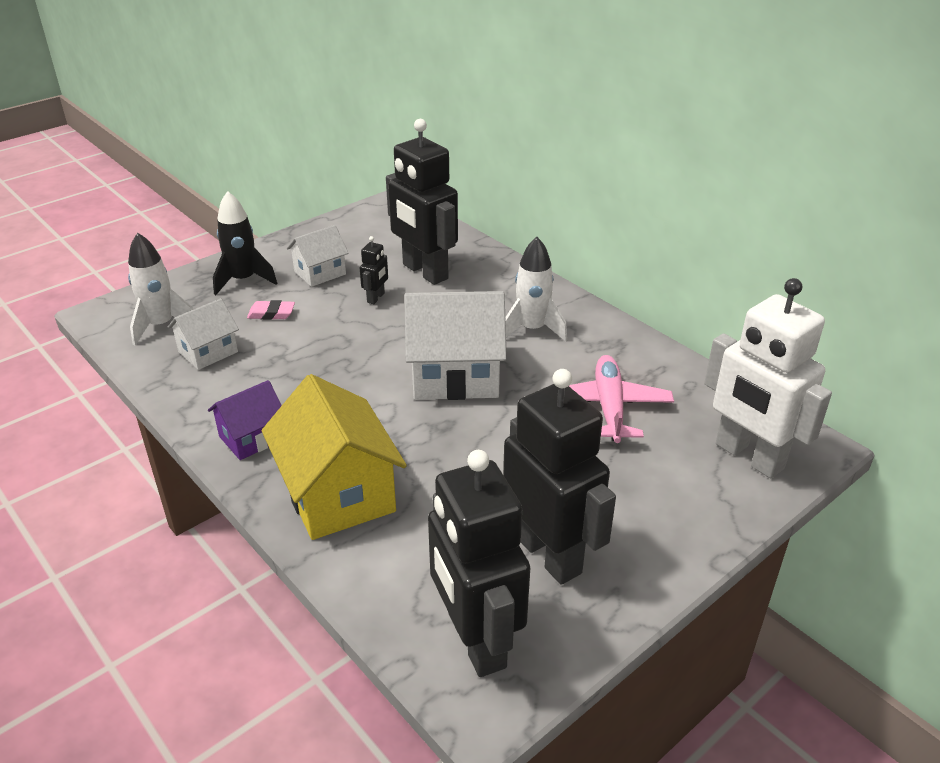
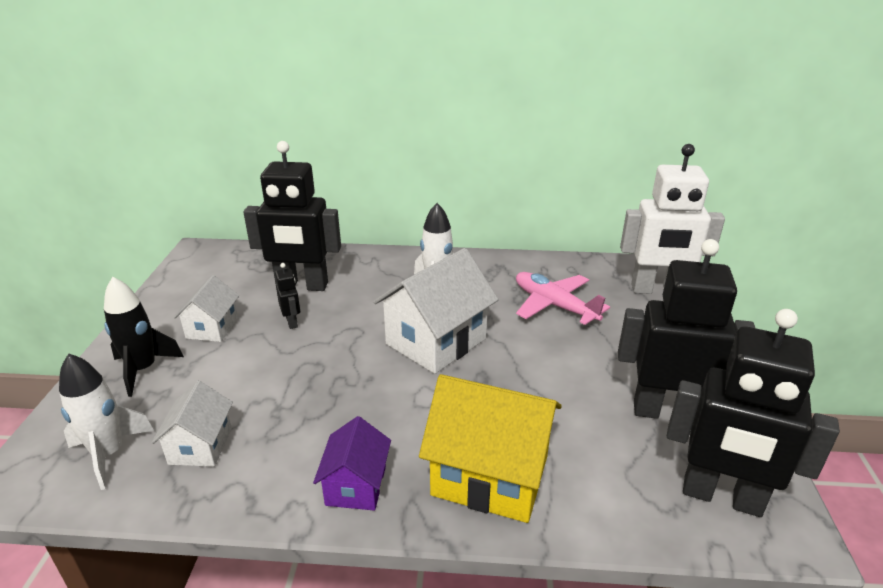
camera: 45 degrees left, 5 degrees down
pink eraser [247,300,295,320] -> none

